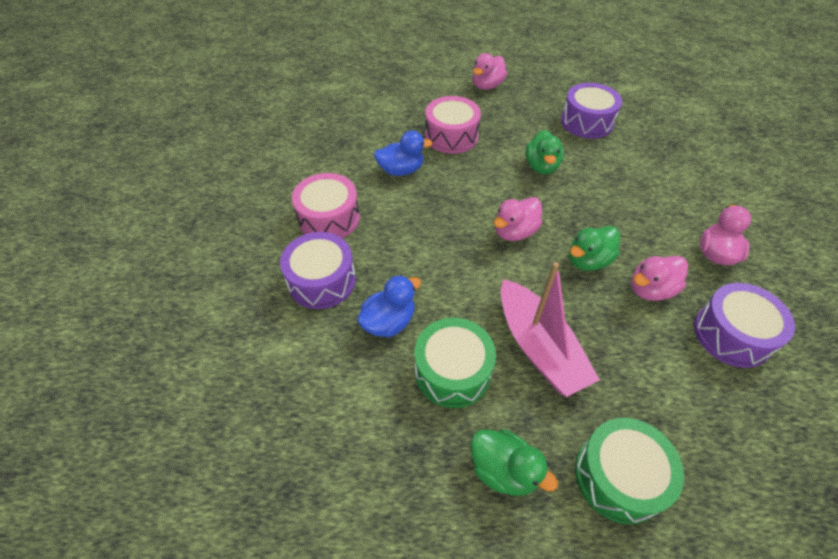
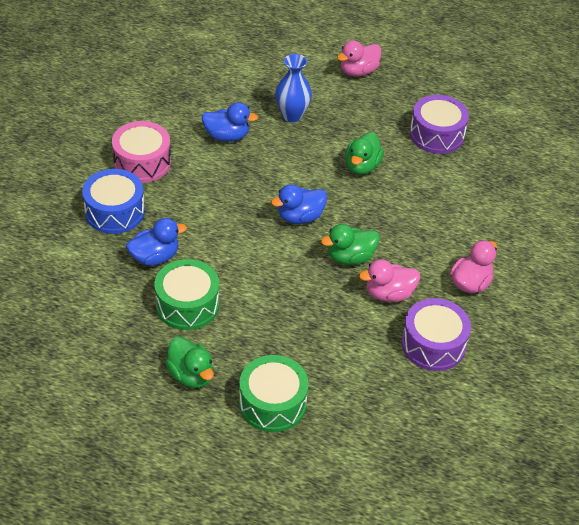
camera: 15 degrees right, 5 degrees down
purple drum [280,232,356,309] -> blue drum [82,169,145,234]
pink drum [425,96,481,154] -> blue vase [275,54,312,122]
pink duck [494,197,542,241] -> blue duck [271,184,327,224]
pink boat [501,262,600,397] -> none

